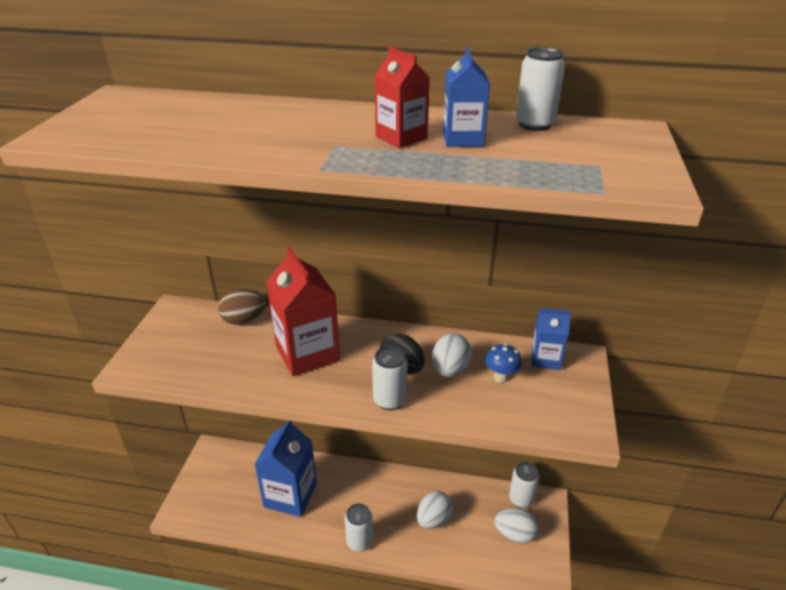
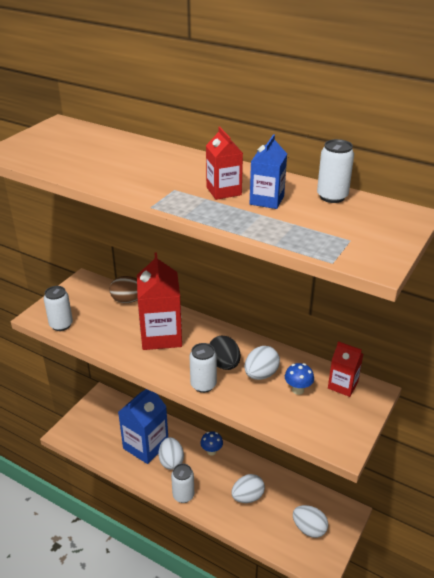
camera: 20 degrees right, 0 degrees up
white can [509,462,540,508] -> white can moved to [44,286,73,331]
blue carton [532,308,571,370] -> red carton [328,341,363,397]
none -> white egg [158,437,184,470]
none -> blue mushroom [200,431,223,456]

